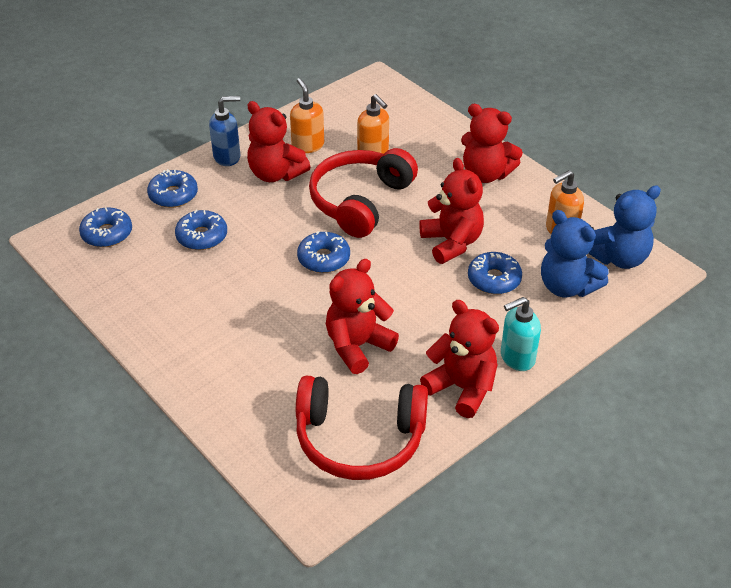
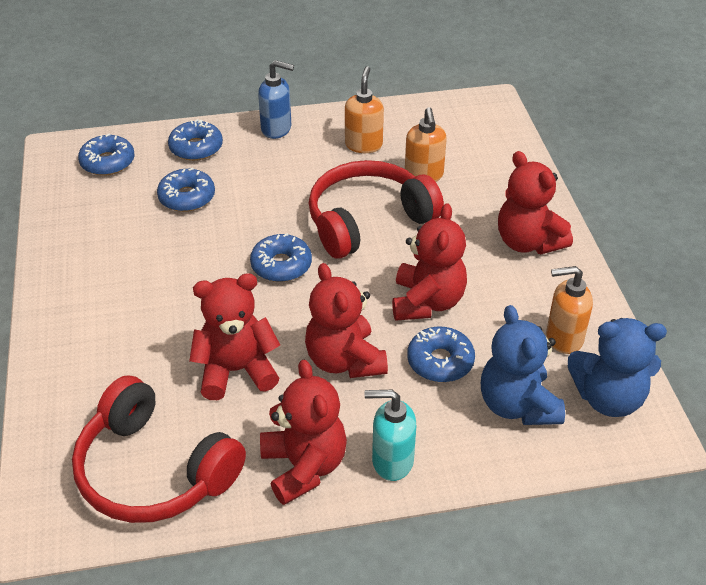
camera: 30 degrees right, 0 degrees up
red teddy bear [247,101,311,182] -> red teddy bear moved to [305,263,388,378]

